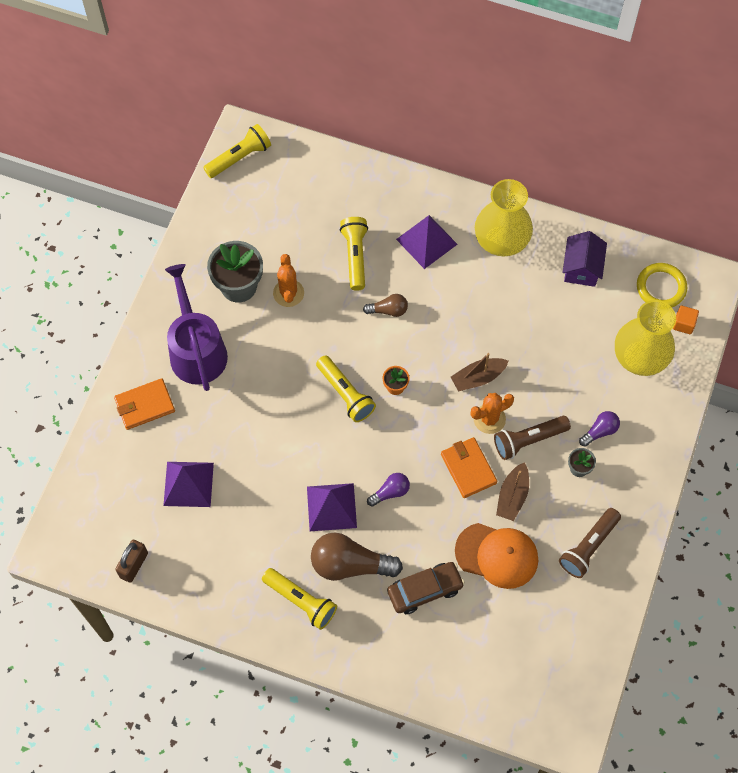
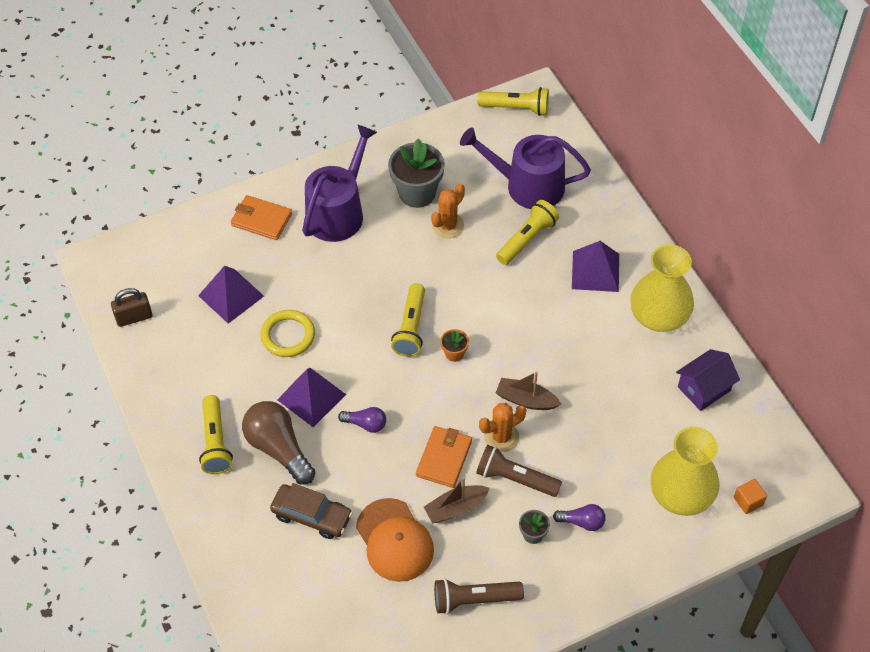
camera: 45 degrees right, 10 degrees down
brown light bulb [363,294,408,317] -> none
orange cactus [470,393,514,434] -> orange cactus turned 45 degrees counterclockwise [479,403,526,452]
yellow ring [637,263,687,307] -> yellow ring moved to [261,310,315,357]
none -> purple watering can [460,127,591,209]

